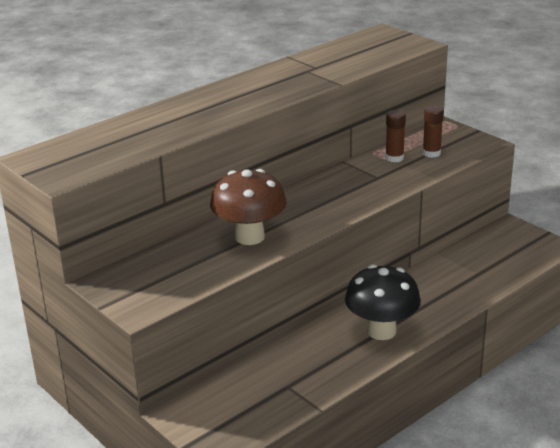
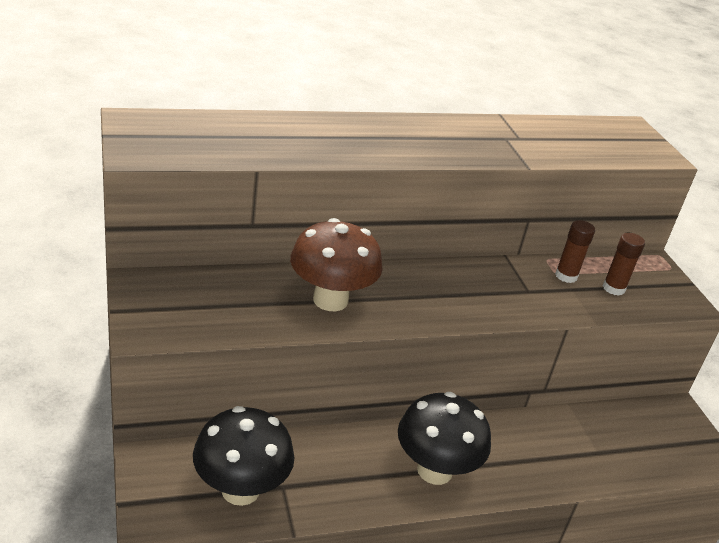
camera: 20 degrees right, 5 degrees up
none -> black mushroom [193,406,294,506]

